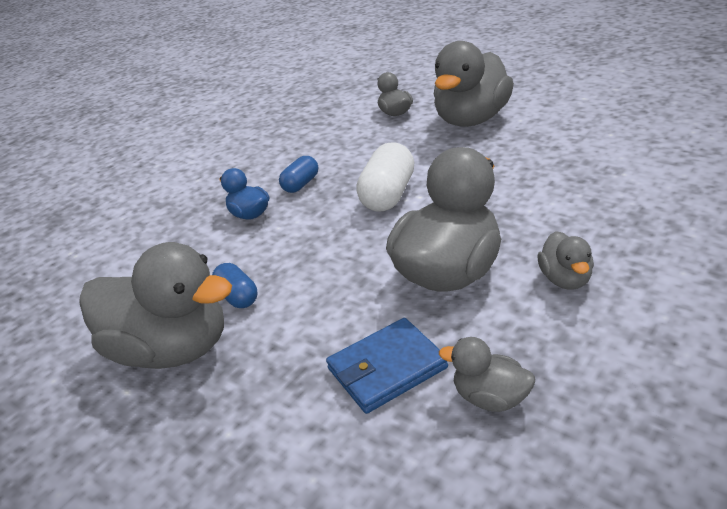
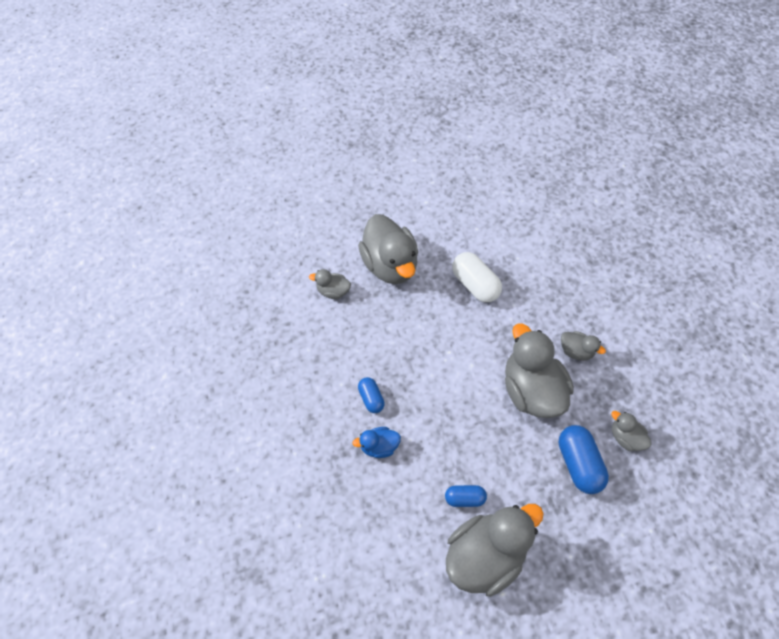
camera: 60 degrees left, 25 degrees up
blue wallet [326,318,448,414] -> blue capsule [558,425,609,494]
white capsule [356,142,414,212] -> white capsule moved to [452,252,502,302]
grey duck [439,337,535,412] -> grey duck turned 75 degrees clockwise [611,411,652,451]

